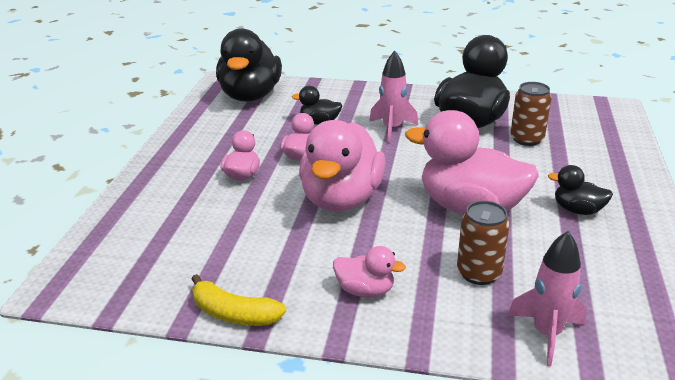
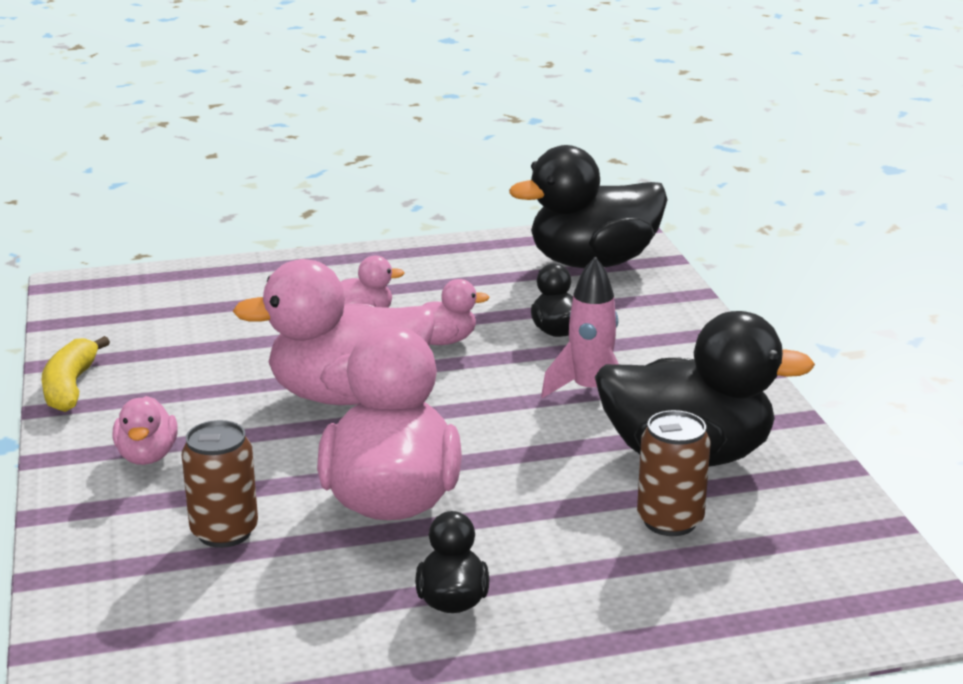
camera: 65 degrees right, 5 degrees down
pink rocket [508,231,587,366] -> none

